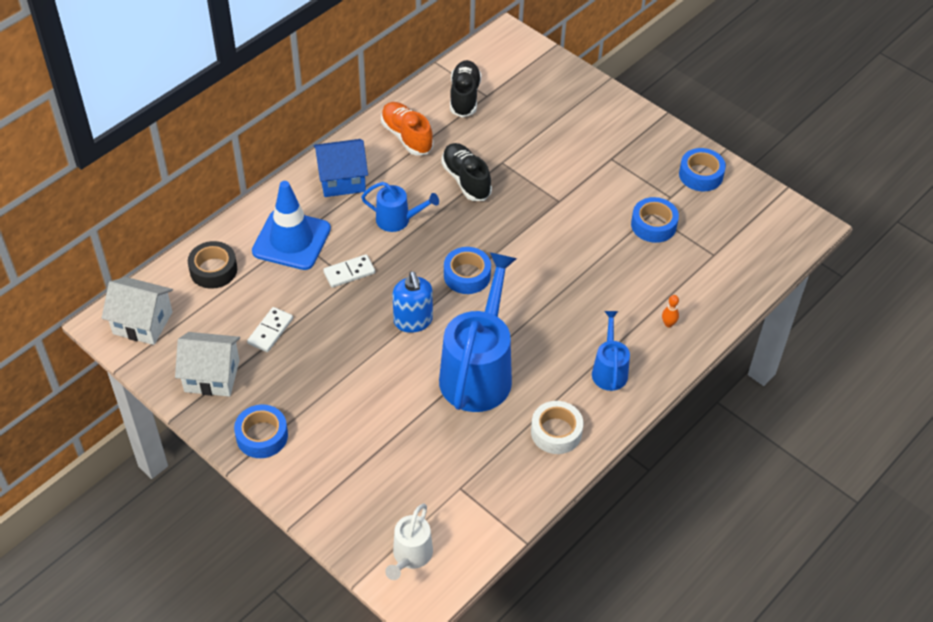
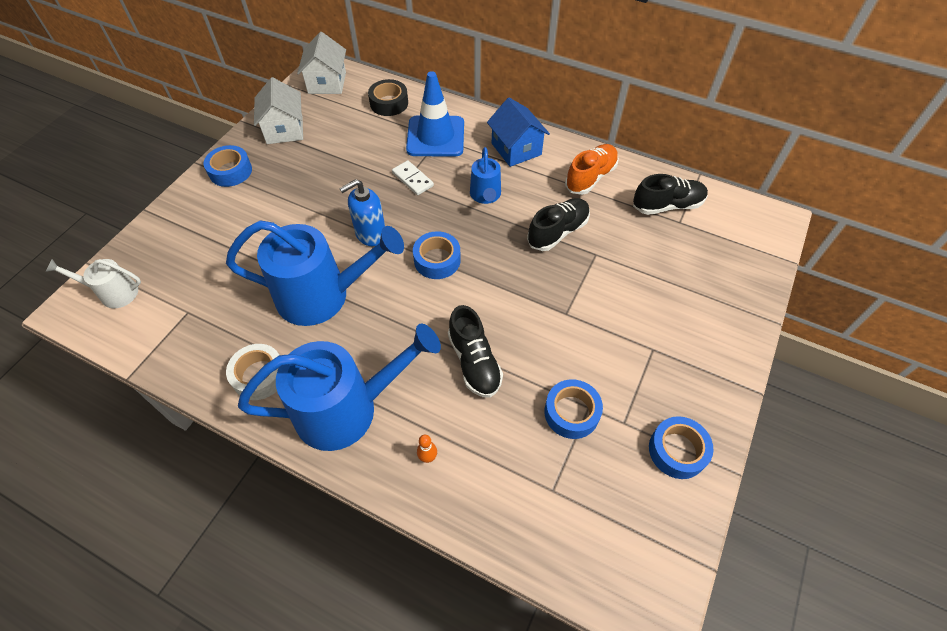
camera: 75 degrees right, 5 degrees up
white domino [247,307,293,352] -> none
blue watering can [592,311,630,391] -> blue watering can [238,324,441,451], size x1.99
none -> black shoe [448,305,503,398]

